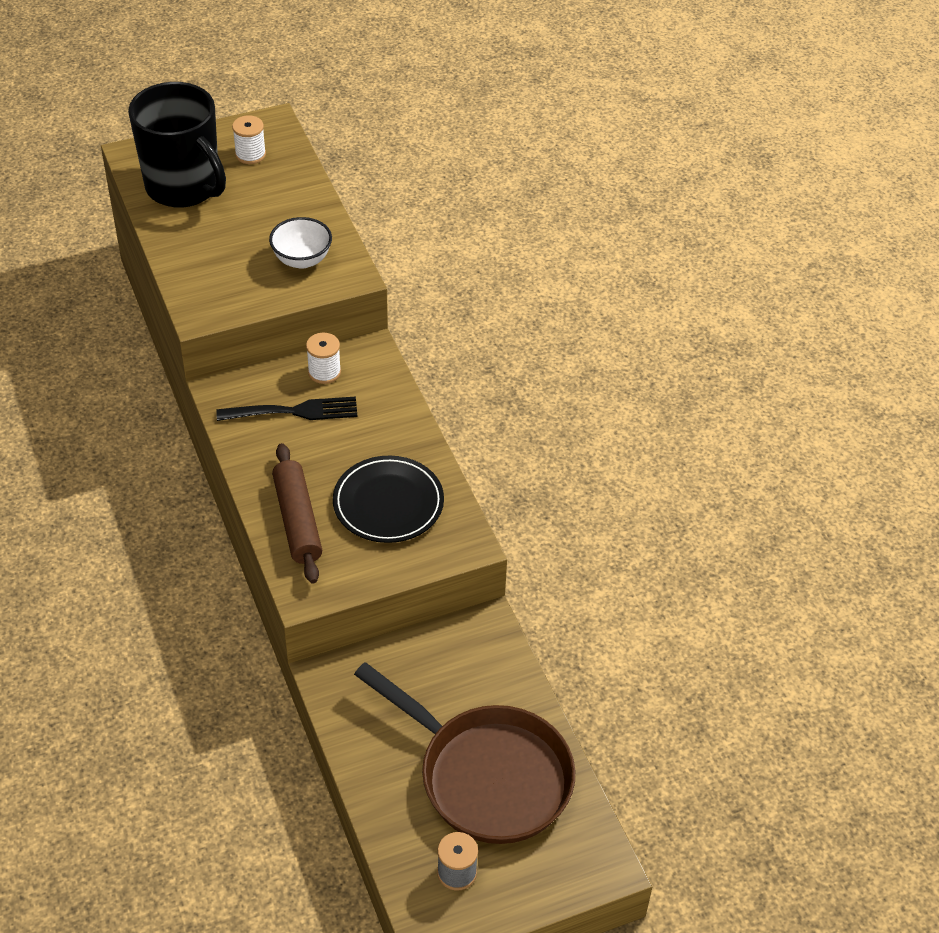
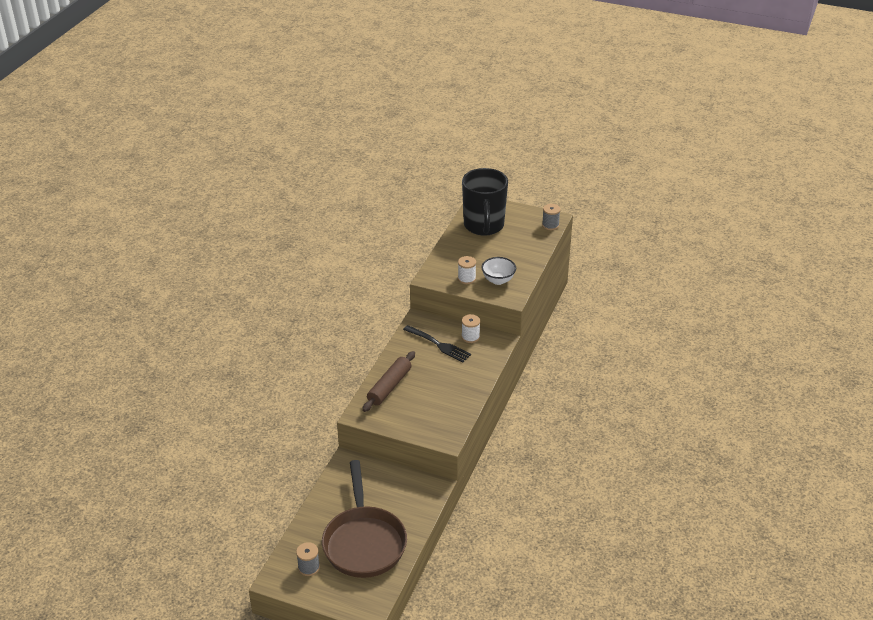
camera: 45 degrees right, 10 degrees down
white spool [232,115,266,164] -> white spool moved to [458,256,476,284]
black plate [333,456,444,543] -> none
none -> grey spool [542,204,561,230]

